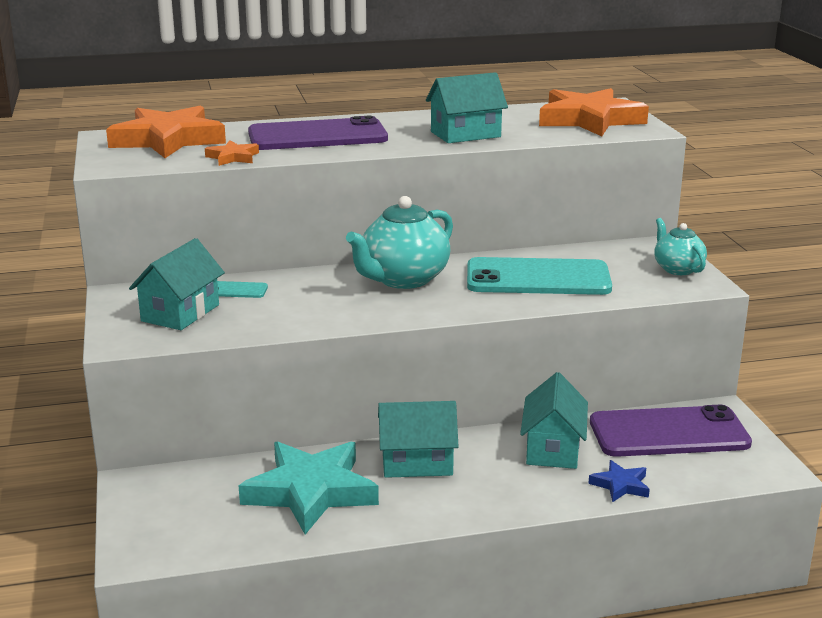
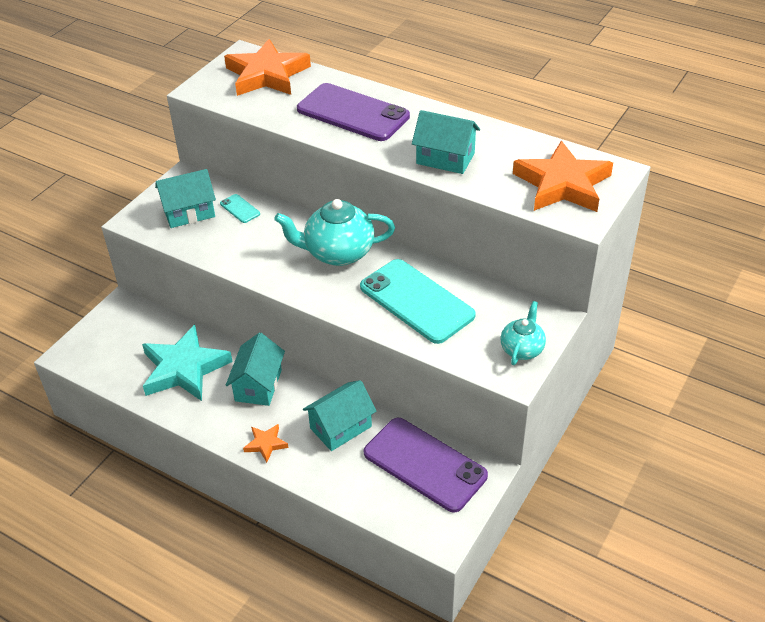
camera: 45 degrees right, 20 degrees up
orange star [205,141,259,166] -> orange star moved to [243,424,289,463]
turquoise house [378,401,459,478] -> turquoise house turned 60 degrees clockwise [226,332,285,406]
blue star [588,460,650,502] -> none

